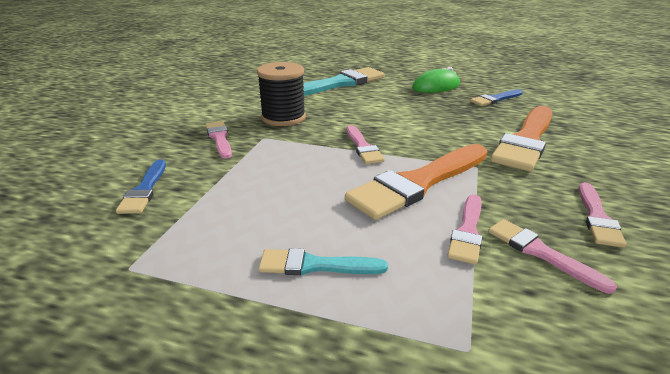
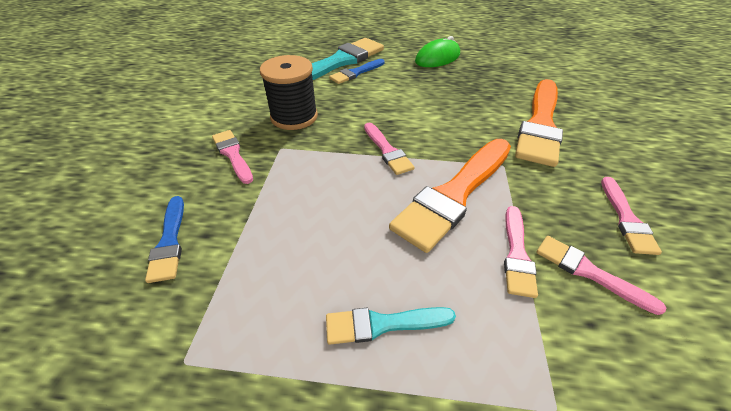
camera: 10 degrees left, 15 degrees up
blue brush [470,89,523,106] -> blue brush moved to [329,59,384,84]

